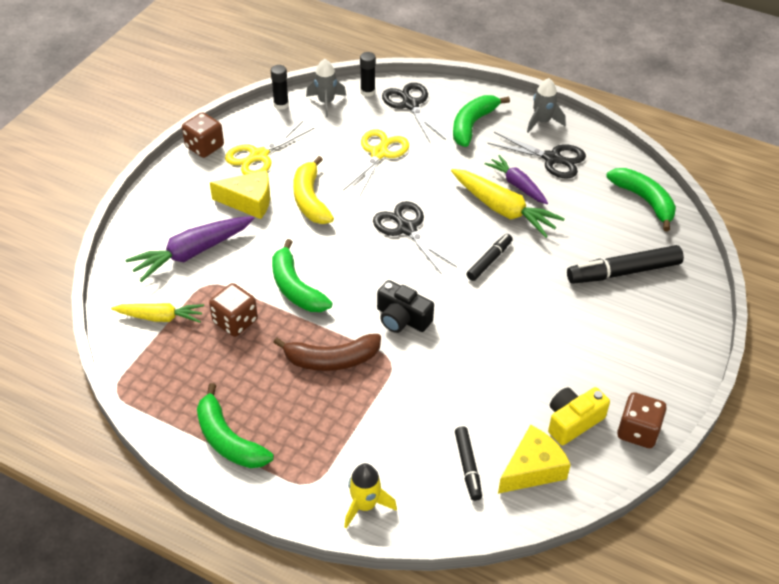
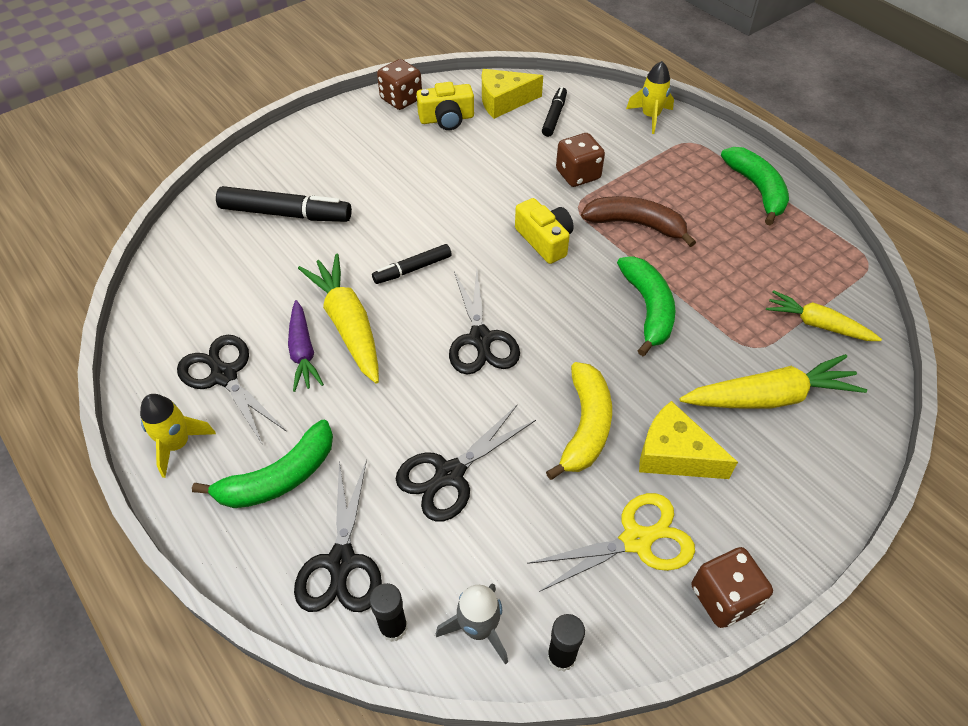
camera: 155 degrees left, 5 degrees up
purple carrot [125,216,254,282] -> yellow carrot [679,354,867,408]
brown dice [209,283,258,337] -> brown dice moved to [556,133,605,187]
yellow scissors [343,129,409,197] -> black scissors [396,405,536,522]
black camera [377,280,434,333] -> yellow camera [515,198,574,264]
grey rocket [527,78,565,133] -> yellow rocket [140,394,216,478]
green banana [606,168,676,231] -> none

